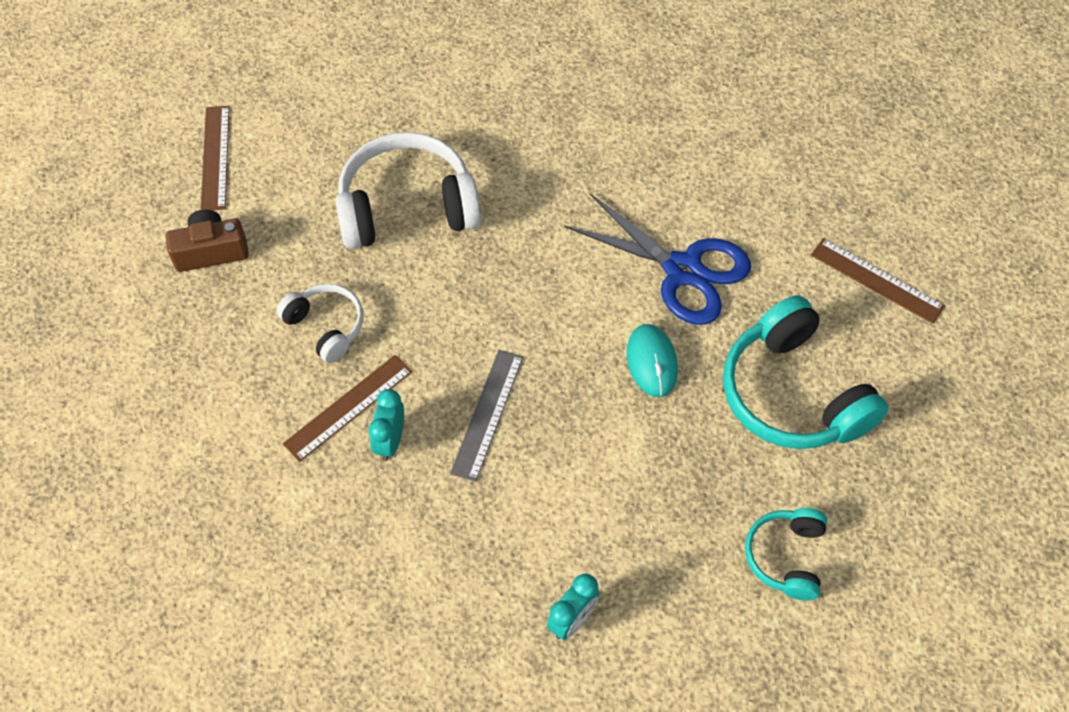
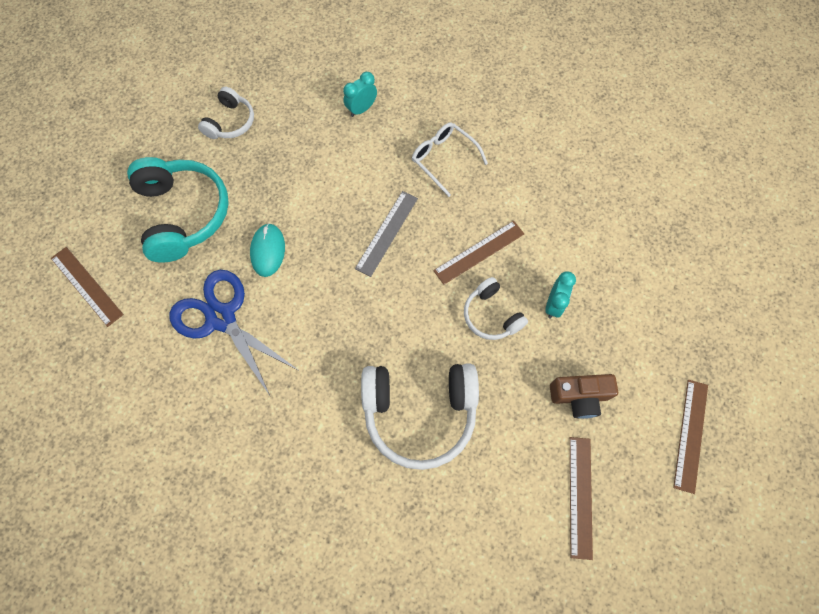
camera: 170 degrees left, 10 degrees up
turquoise clock [368,389,404,461] -> turquoise clock moved to [545,271,576,318]
turquoise headphones [745,508,827,600] -> white headphones [198,87,254,139]
none -> white glasses [412,123,488,197]
none -> brown ruler [673,380,708,494]

